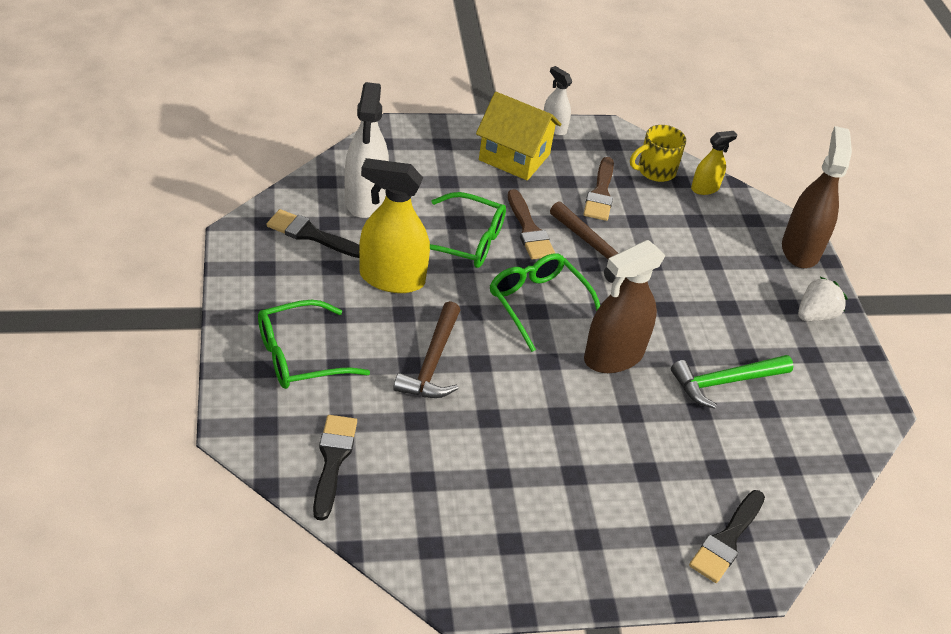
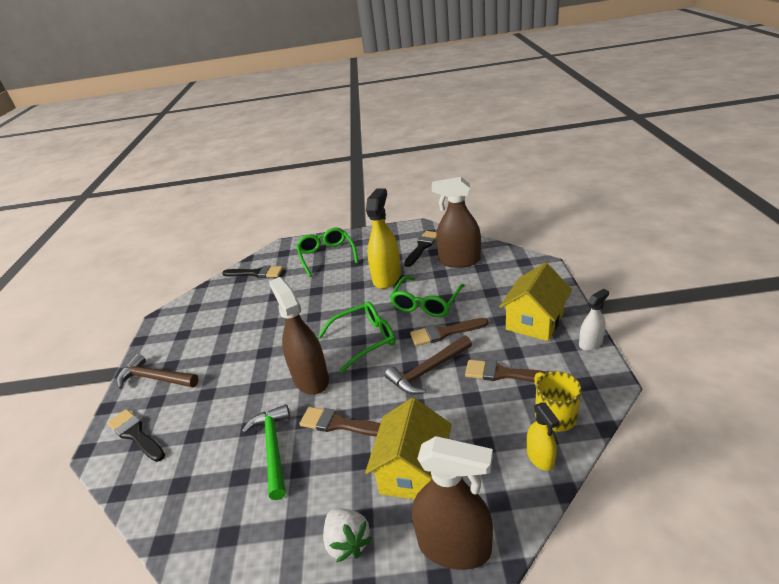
camera: 105 degrees right, 10 degrees down
white spray bottle [345,82,389,218] -> brown spray bottle [432,177,481,268]
brown hammer [393,301,460,398] -> brown hammer moved to [117,354,199,389]
none -> brown brush [299,407,381,436]
none -> yellow house [365,398,451,500]

